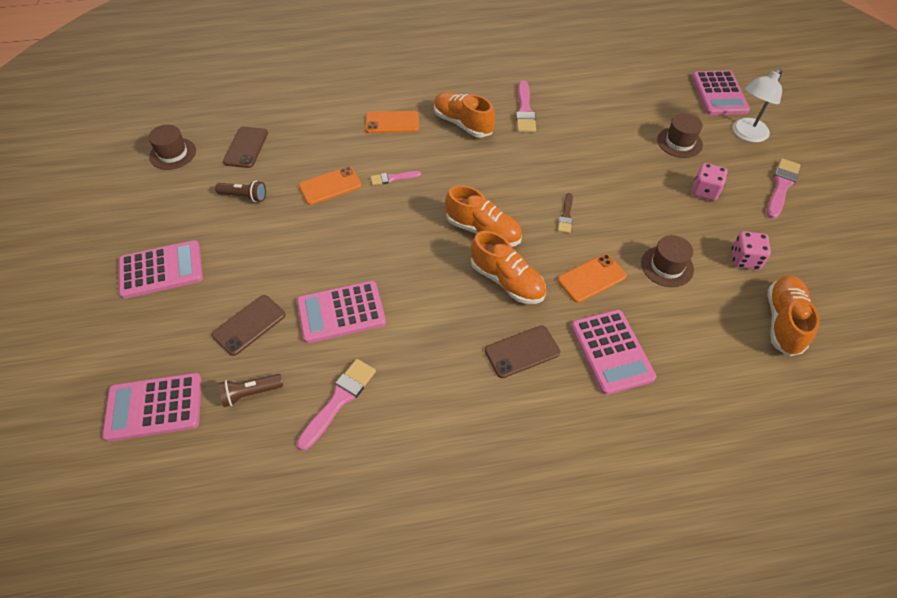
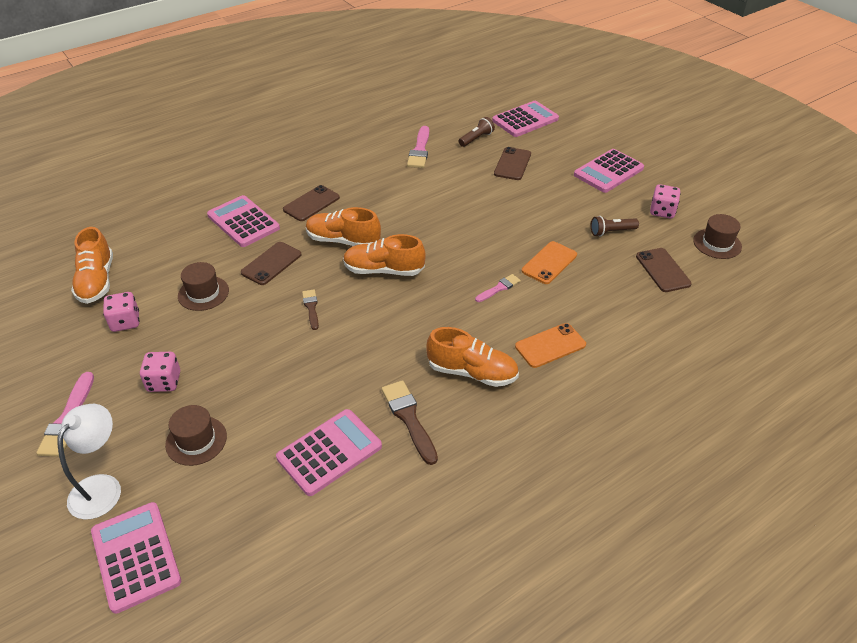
camera: 155 degrees right, 10 degrees down
pink calculator [297,281,386,343] -> pink calculator moved to [276,409,382,496]
pink brush [516,81,536,132] -> brown brush [382,380,438,465]
orange phone [557,254,627,303] -> brown phone [241,242,302,285]
none -> pink dice [650,184,681,218]

